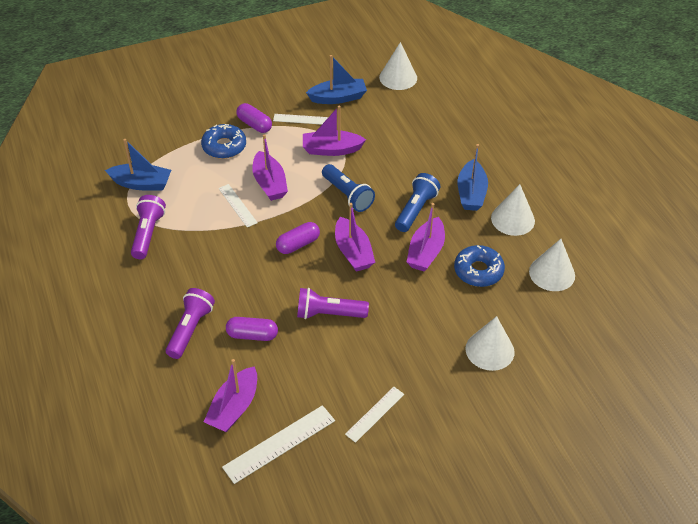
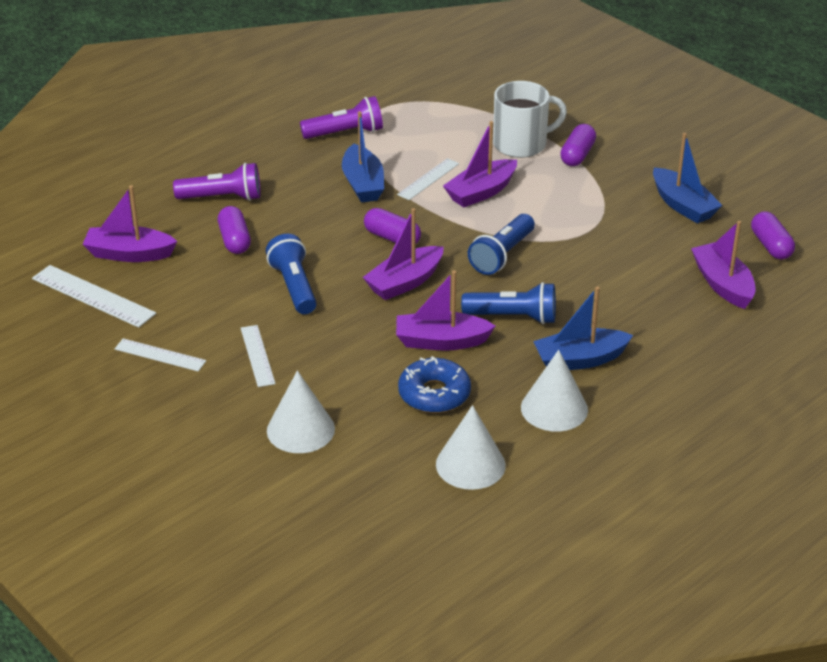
camera: 70 degrees right, 10 degrees down
blue boat [105,139,171,190] -> blue boat moved to [342,111,384,203]
blue donut [201,124,246,159] -> white mug [493,81,567,158]
white ruler [273,114,328,125] -> white ruler moved to [241,325,275,387]
purple flashlight [297,288,369,319] -> blue flashlight [266,234,317,314]
purple boat [303,106,366,156] -> purple boat moved to [691,221,756,309]
white cone [379,42,417,90] -> purple capsule [751,211,795,260]

